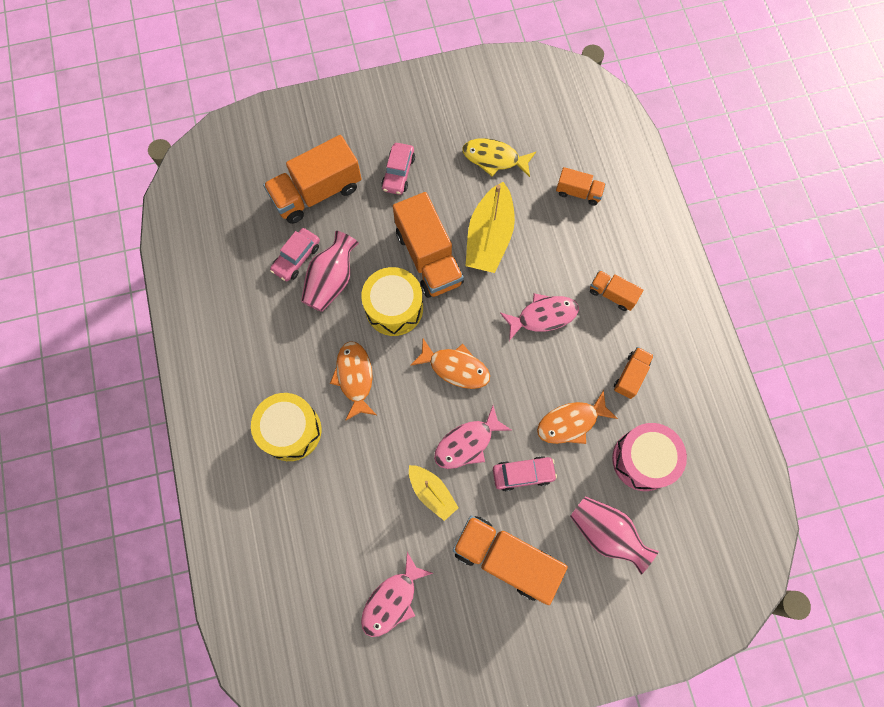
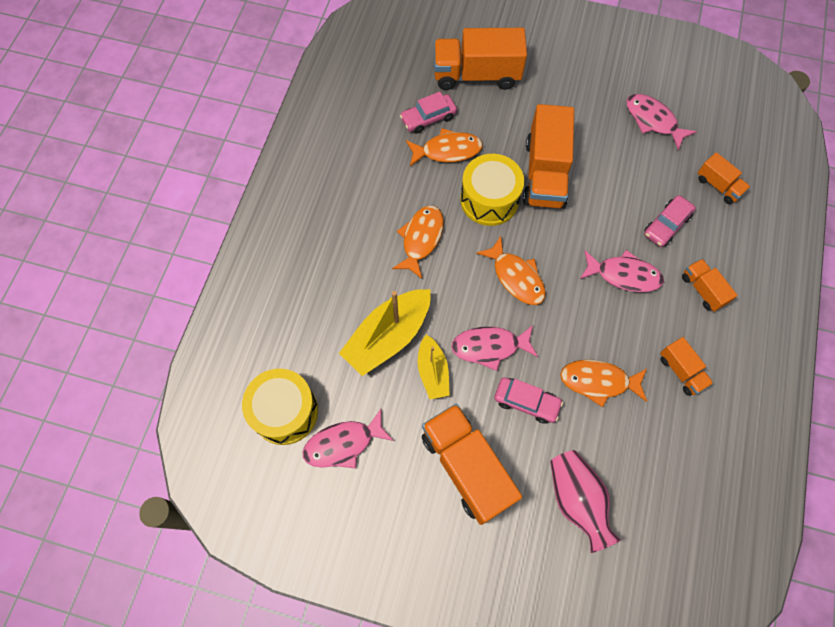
camera: 30 degrees right, 5 degrees down
yellow drum [251,393,322,461] -> yellow drum moved to [242,369,318,445]
pink vase [301,231,359,312] -> orange fish [406,128,483,166]
pink car [381,143,415,195] -> pink car moved to [644,195,696,247]
yellow fish [462,138,536,177] -> pink fish [626,94,697,150]
yellow boat [466,182,515,273] -> yellow boat moved to [339,289,431,376]
pink drum [612,423,687,491] -> none
orange truck [614,347,654,399] -> orange truck turned 90 degrees clockwise [660,337,713,396]

